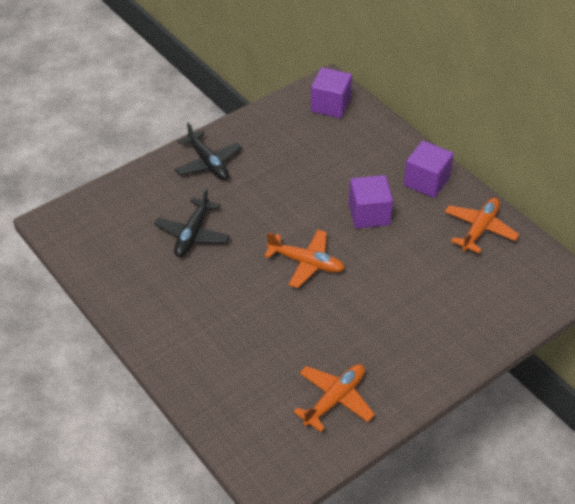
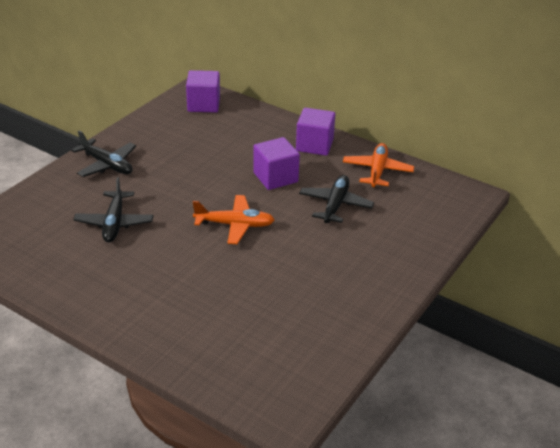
camera: 20 degrees left, 10 degrees down
orange plane [293,364,375,432] -> none
none -> black plane [299,175,374,223]

